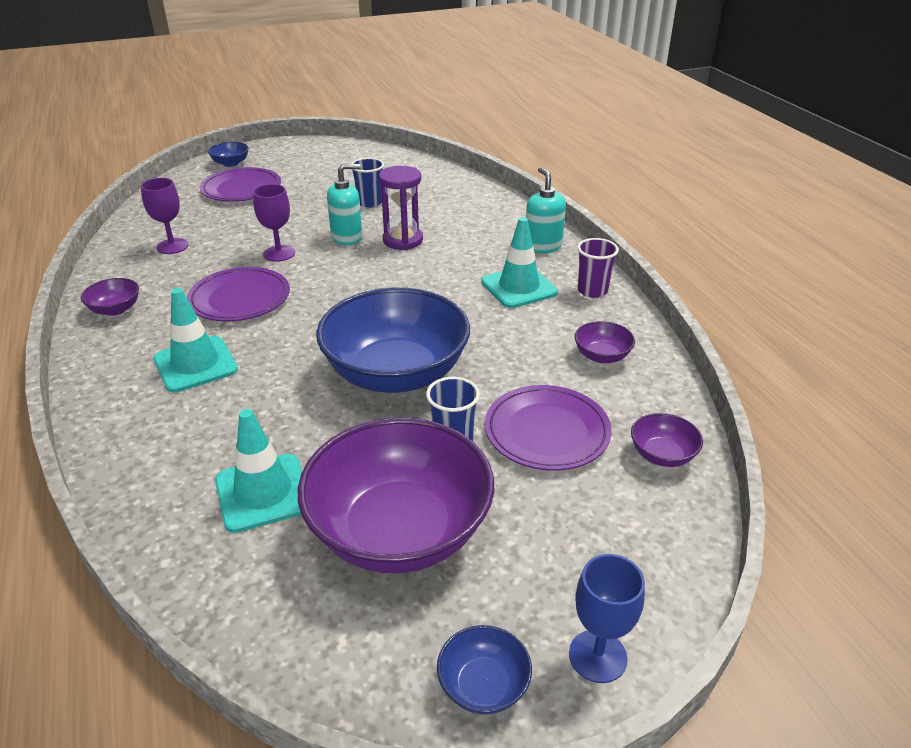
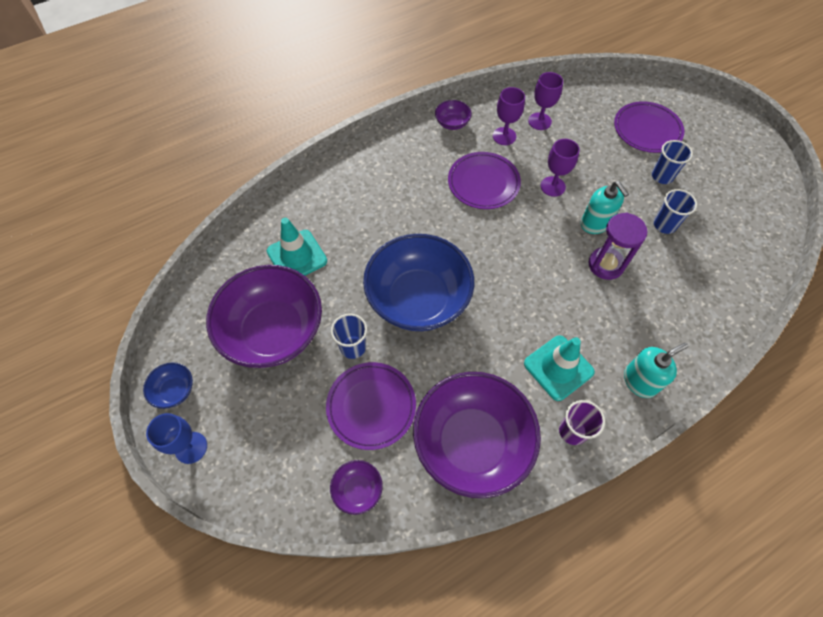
camera: 80 degrees right, 25 degrees up
turquoise traffic cone [153,288,238,392] -> none
blue bowl [208,142,249,167] -> none
purple bowl [574,321,635,363] -> purple bowl [413,372,541,498], size x2.41
none -> purple goblet [493,87,525,145]
none -> blue cup [652,140,693,184]

